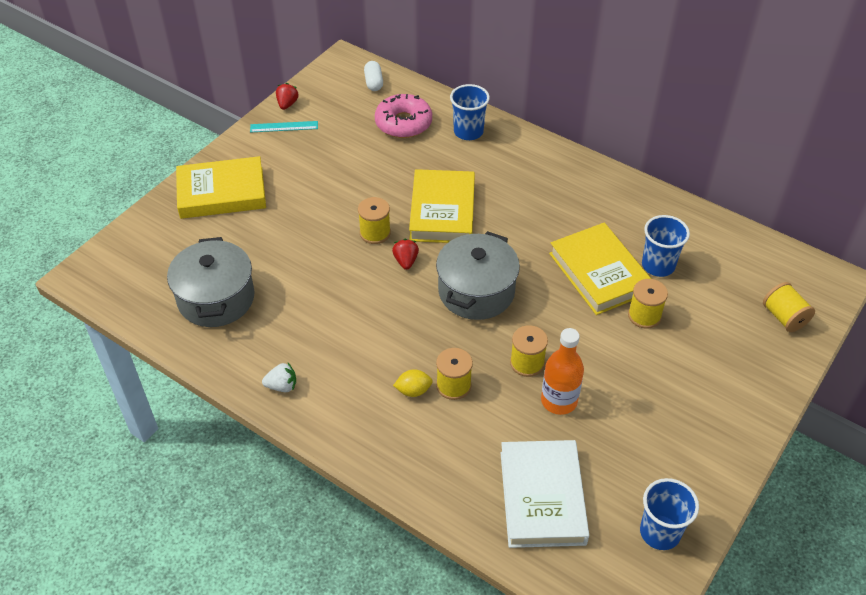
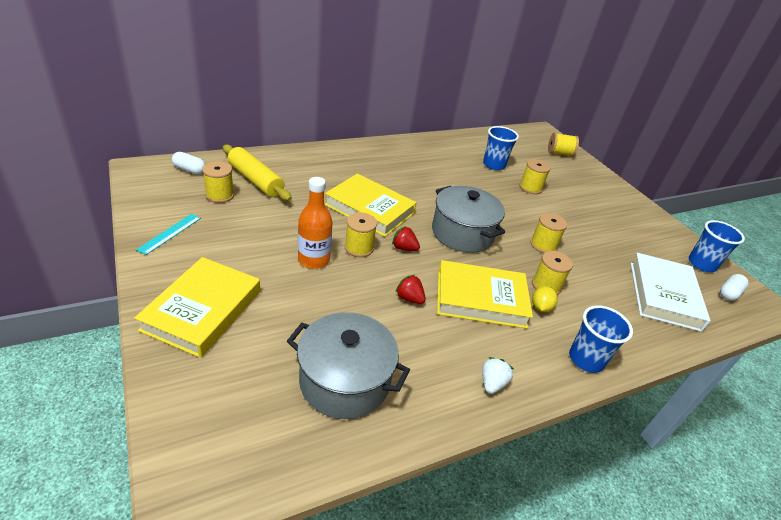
camera: 65 degrees left, 10 degrees down
red strawberry [276,83,299,110] -> red strawberry moved to [395,275,426,304]
pink donut [375,94,432,138] -> yellow rolling pin [223,145,292,201]
blue cup [450,84,490,140] -> blue cup moved to [569,305,633,373]
white book [500,440,589,548] -> white book turned 75 degrees clockwise [631,253,711,332]
orange bottle [541,328,584,415] -> orange bottle moved to [298,177,333,269]
yellow book [549,223,651,315] -> yellow book moved to [437,260,533,329]
none -> yellow spool [202,161,234,203]
none -> white capsule [720,274,749,301]

